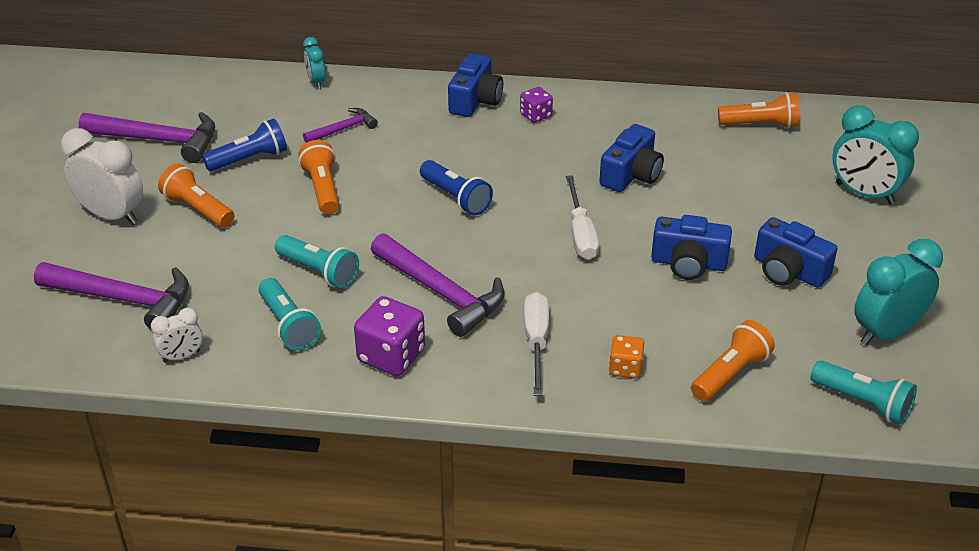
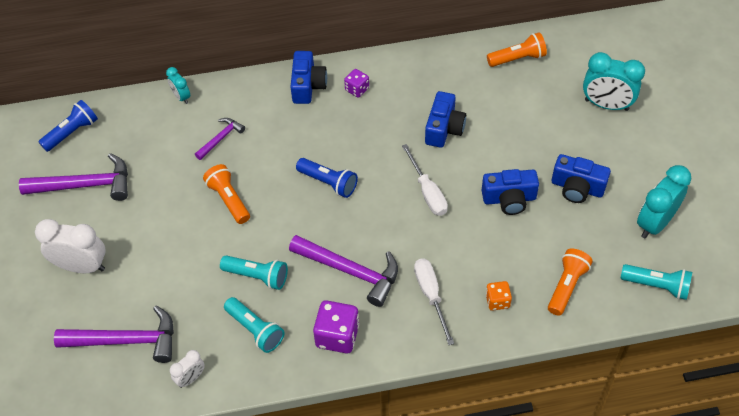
camera: 15 degrees left, 15 degrees up
orange flashlight [158,164,234,228] -> none
blue flashlight [202,119,287,171] -> blue flashlight moved to [39,100,98,152]

